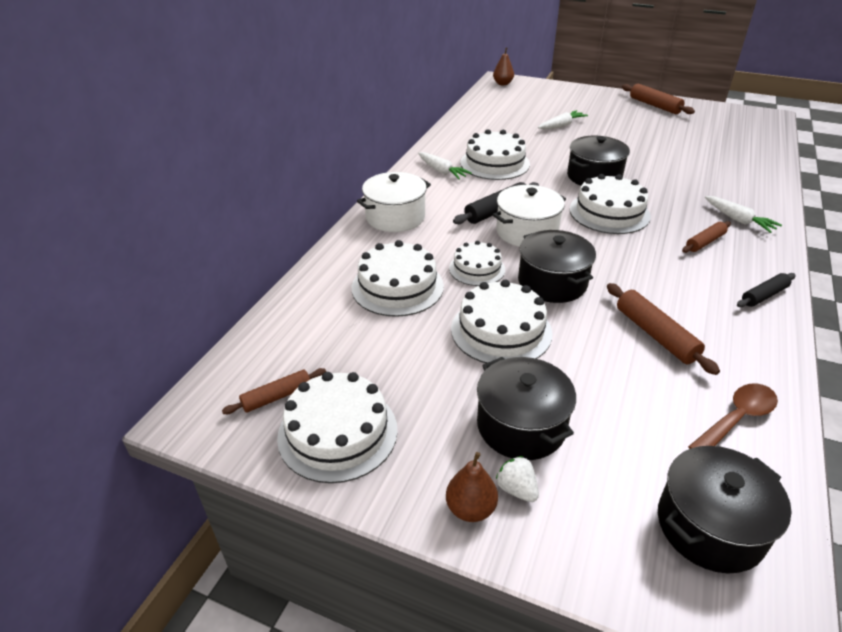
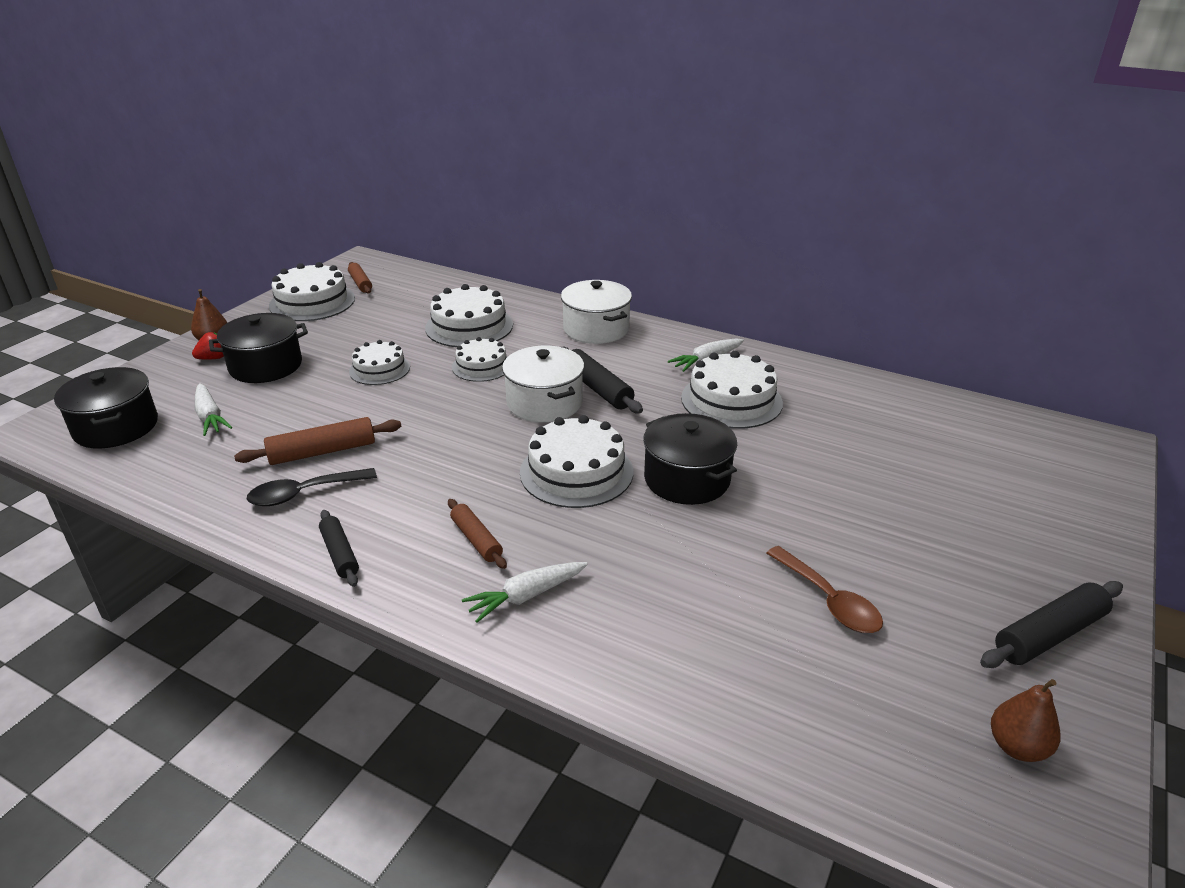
camera: 95 degrees right, 5 degrees down
white cake [451,280,552,363] -> white cake [349,340,410,385], size x0.63
brown pear [493,48,514,85] -> brown pear moved to [991,679,1060,762]
white strawberry [496,456,539,502] -> red strawberry [192,332,224,360]
black pot [518,230,596,303] -> none
white carrot [538,110,588,129] -> white carrot moved to [195,384,232,436]
brown rolling pin [622,84,695,114] -> black rolling pin [980,581,1123,668]
brown spoon [688,383,778,449] -> brown spoon moved to [766,546,883,633]
none -> black spoon [247,468,377,506]

